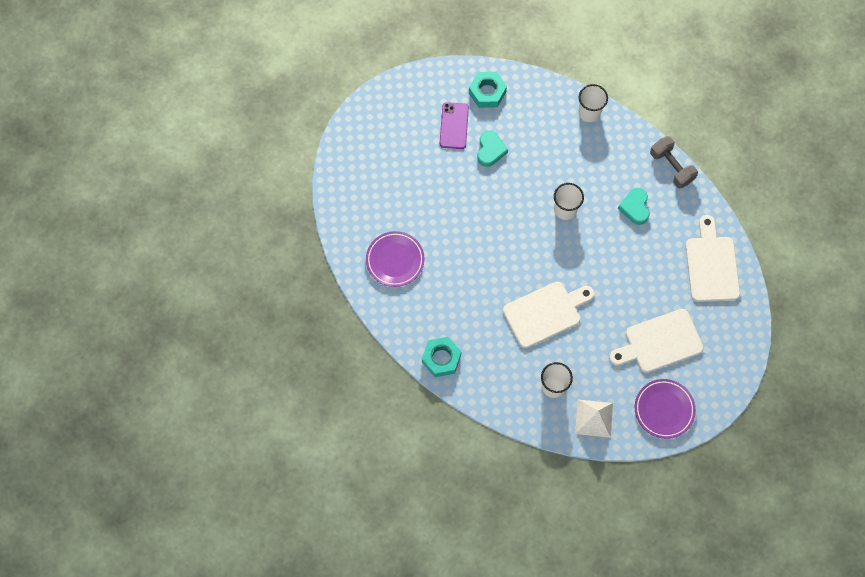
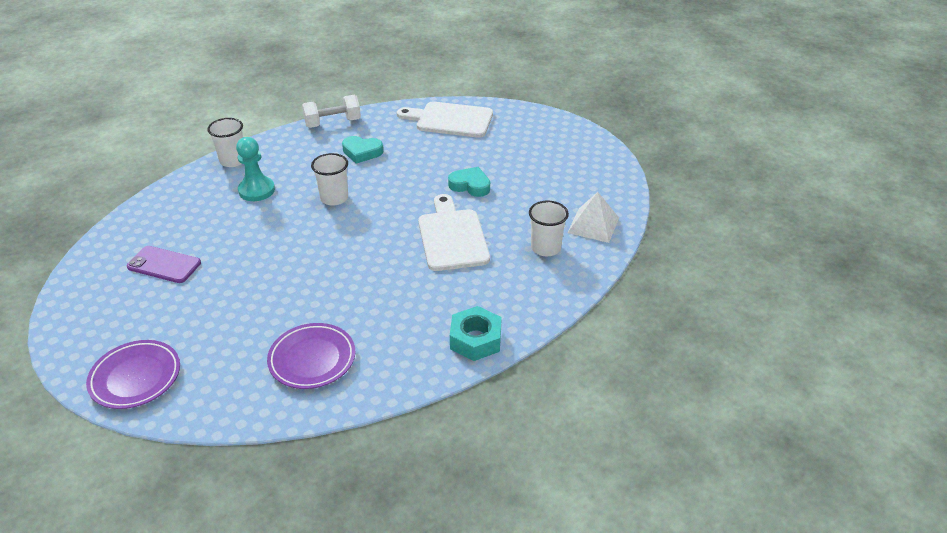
camera: 75 degrees left, 30 degrees down
turquoise nut [469,72,507,108] -> none
turquoise heart [477,131,508,167] -> turquoise heart moved to [448,167,490,197]
white cutting board [609,309,704,373] -> none
purple plate [635,379,696,439] -> purple plate moved to [86,340,180,409]
grey dumbbell [650,136,698,188] -> white dumbbell [302,95,361,128]
none -> turquoise pawn [236,137,275,201]

